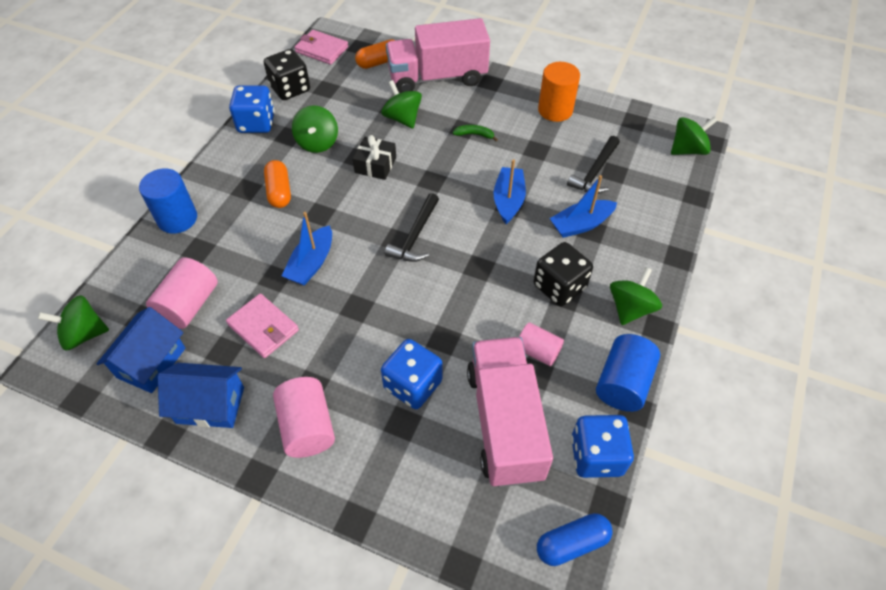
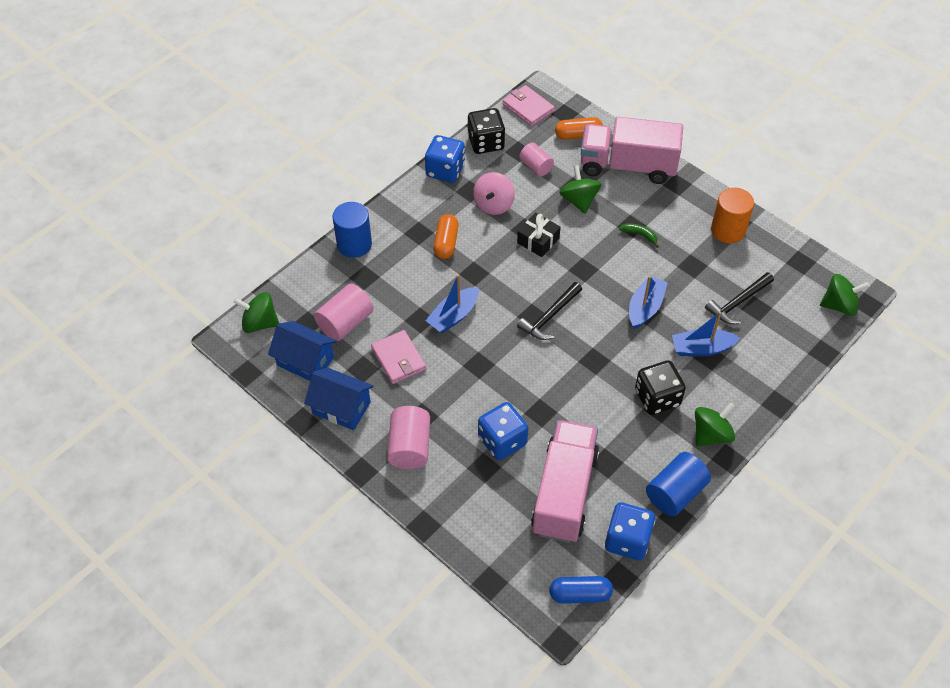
camera: 20 degrees right, 0 degrees up
blue house [96,307,185,393] -> blue house turned 75 degrees clockwise [268,321,337,381]
green spinning top [292,105,338,153] -> pink spinning top [473,172,515,215]
pink cylinder [519,322,564,366] -> pink cylinder moved to [519,143,554,176]

